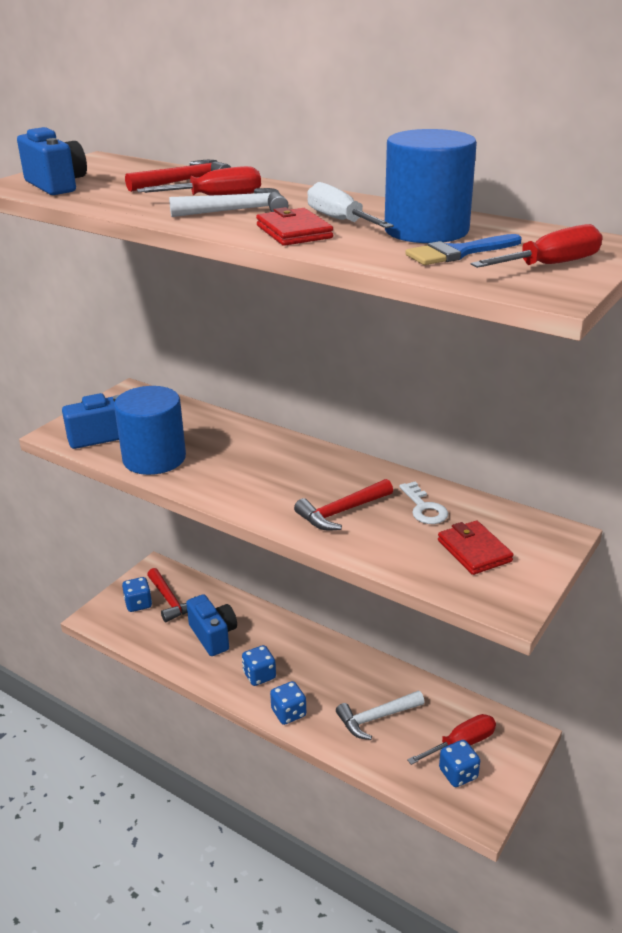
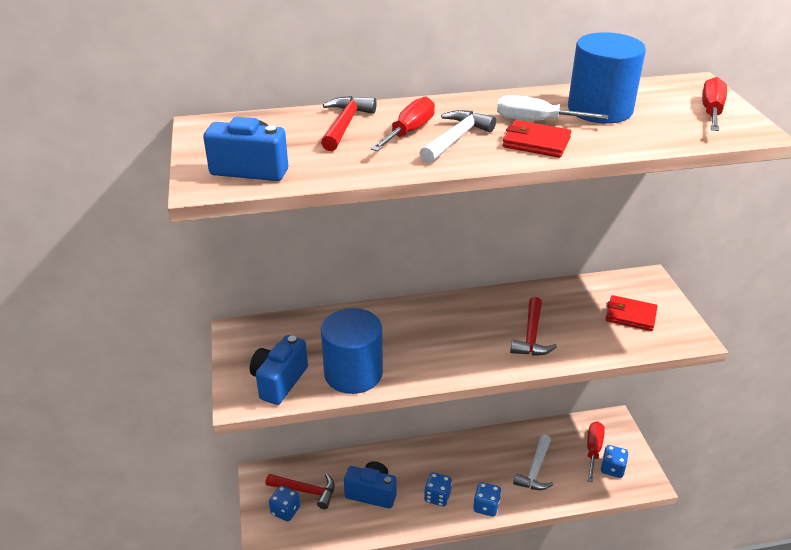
camera: 45 degrees left, 5 degrees up
white key [399,482,448,524] -> none
blue brush [405,234,522,265] -> none

